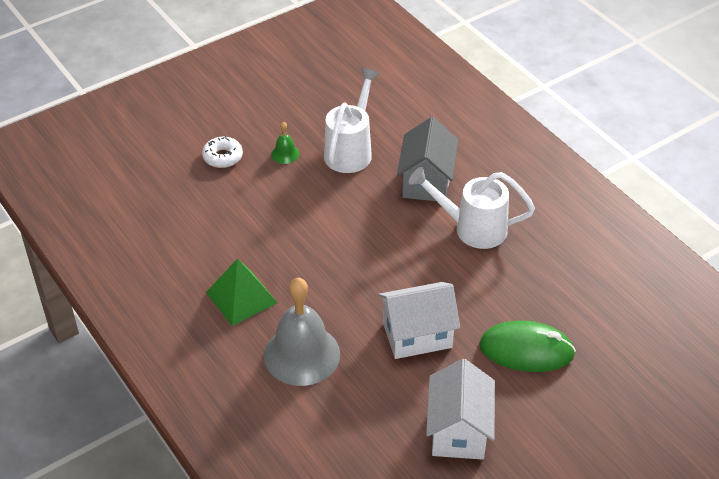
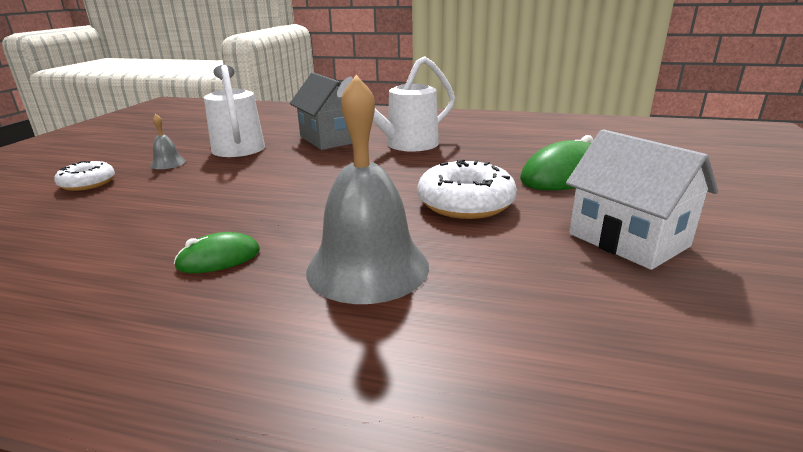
camera: 40 degrees left, 20 degrees down
green pyramid [206,259,277,326] -> green mouse [174,232,260,273]
green bell [271,122,299,164] -> grey bell [150,114,186,169]
white house [378,282,460,359] -> white donut [417,159,517,219]

